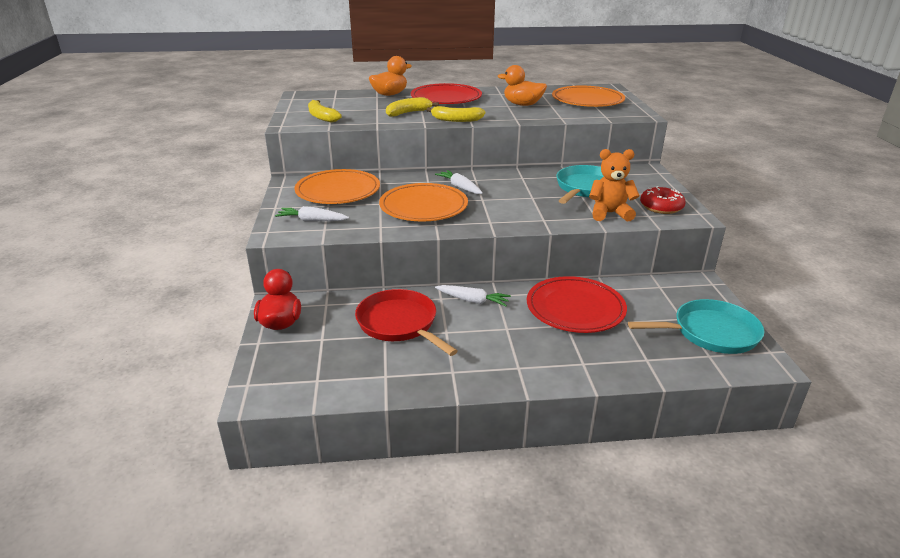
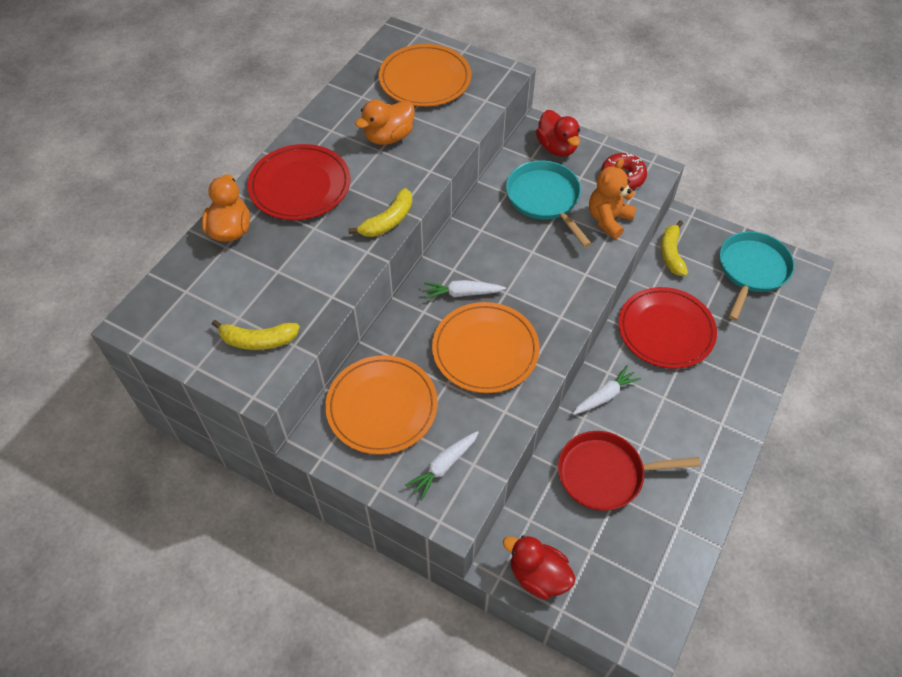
camera: 55 degrees left, 25 degrees up
yellow banana [386,97,439,117] -> yellow banana moved to [661,220,688,276]
none -> red duck [536,110,580,157]

